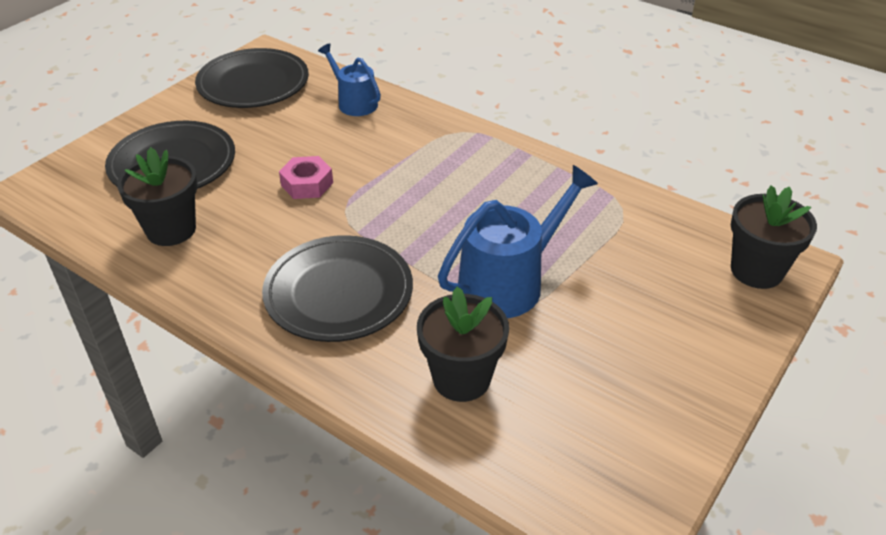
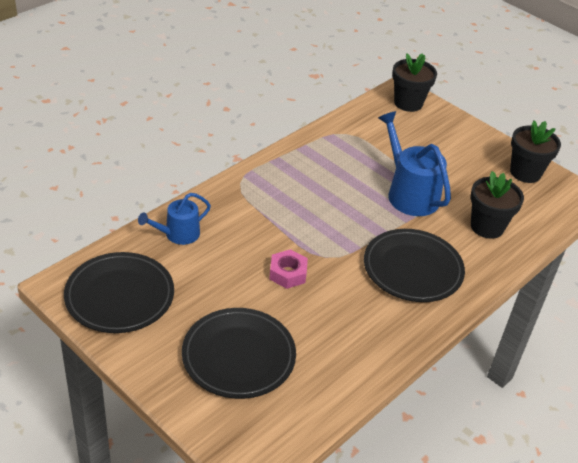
camera: 85 degrees left, 0 degrees up
black flower pot [117,147,198,246] -> black flower pot moved to [510,120,561,183]

